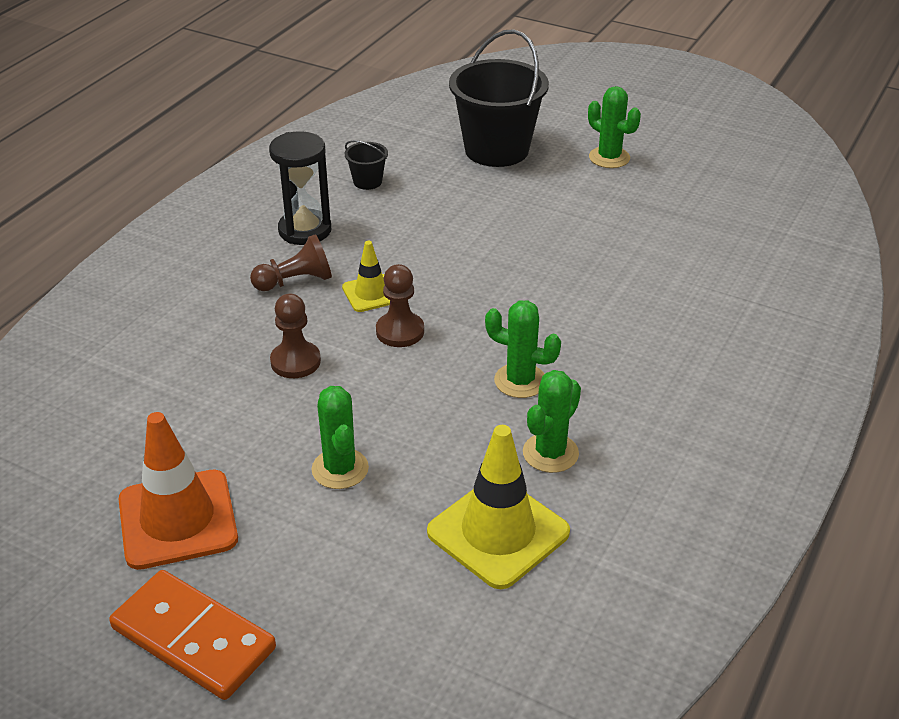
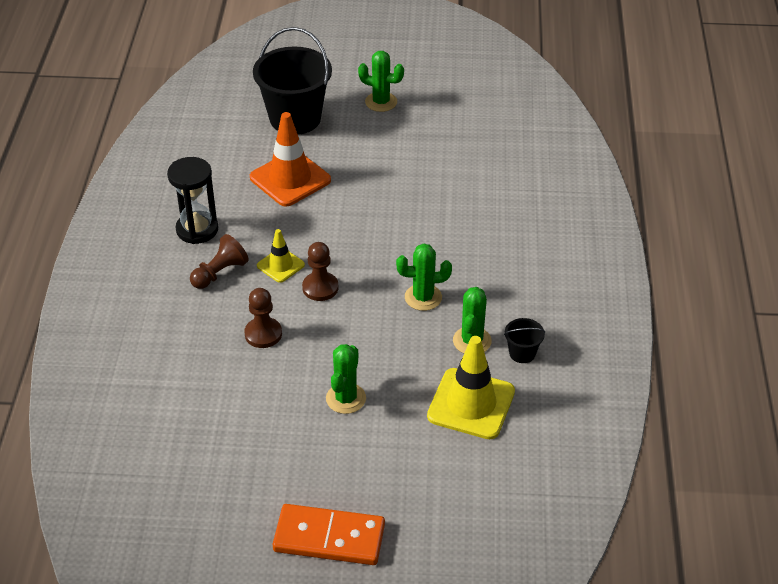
camera: 25 degrees left, 5 degrees up
orange traffic cone [119,412,238,570] -> orange traffic cone moved to [250,112,331,207]
green cactus [312,386,369,489] -> green cactus turned 60 degrees clockwise [326,344,366,414]
black bucket [345,140,388,190] -> black bucket moved to [504,318,545,363]

